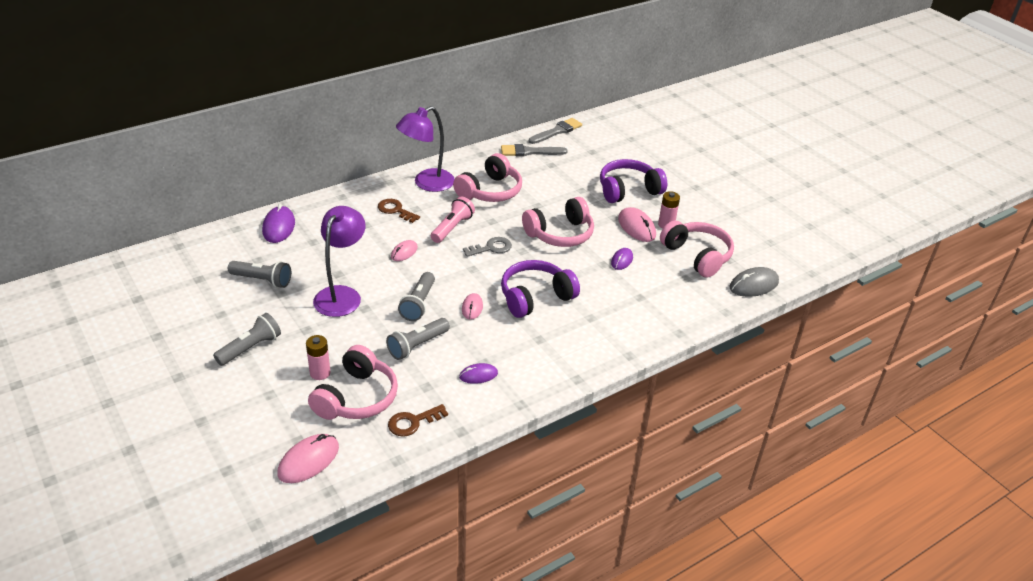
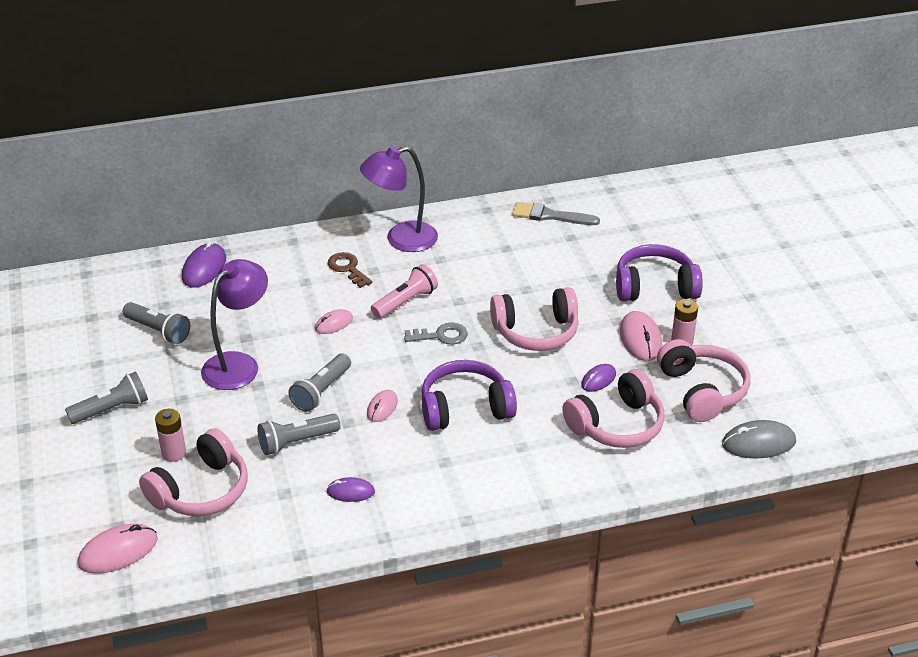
camera: 20 degrees right, 0 degrees up
brown key [388,404,448,437] -> none
pink headphones [453,153,522,202] -> pink headphones moved to [562,369,665,448]
grey brush [529,118,582,144] -> none

